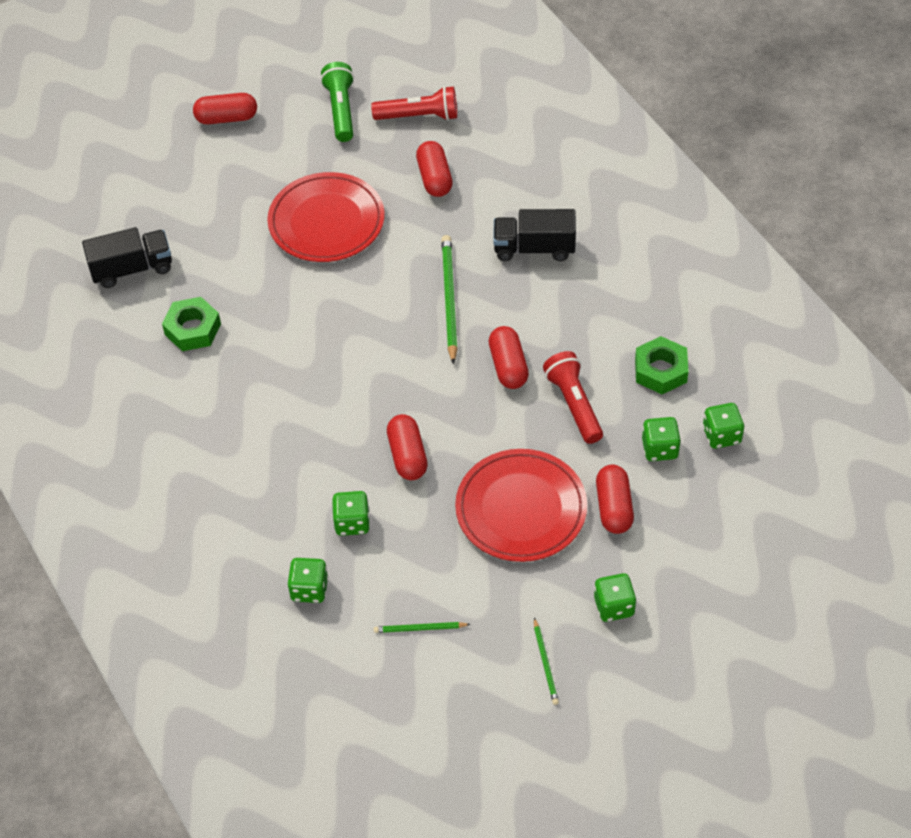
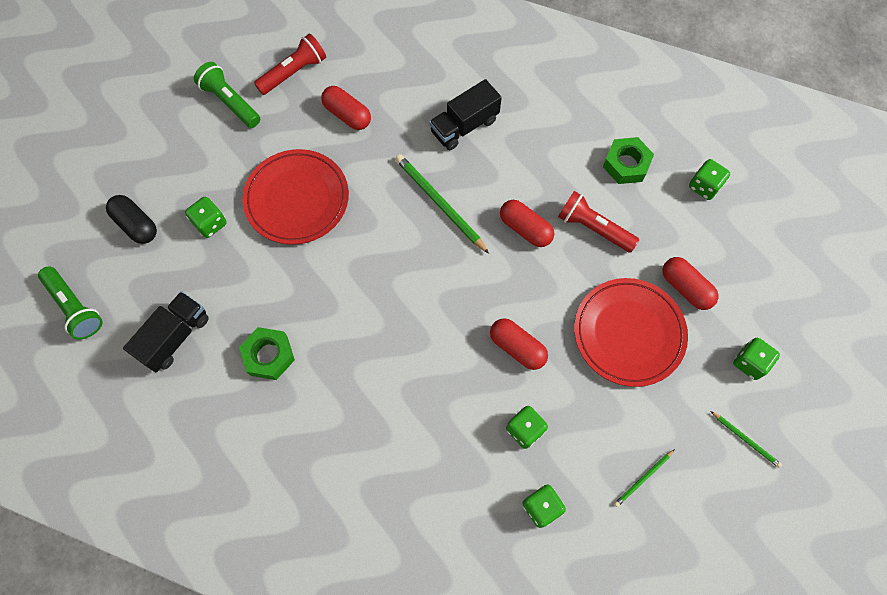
camera: 40 degrees left, 15 degrees up
red capsule [193,93,257,124] -> none
green dice [642,417,681,461] -> green dice moved to [185,197,227,238]
none -> green flashlight [38,266,103,340]
none -> black capsule [106,195,157,244]

